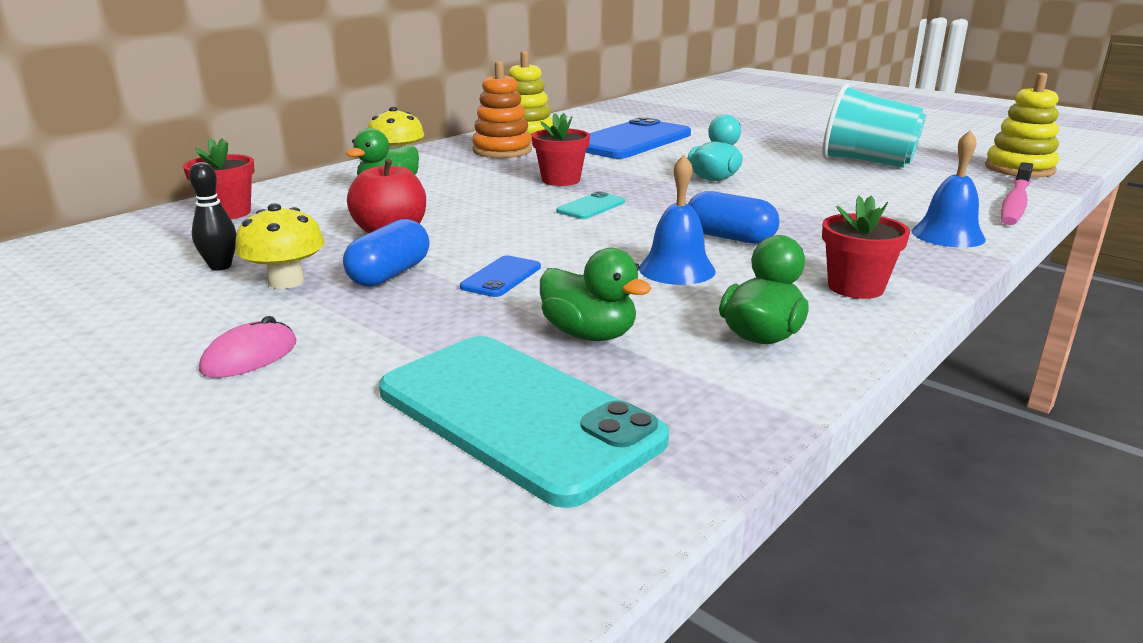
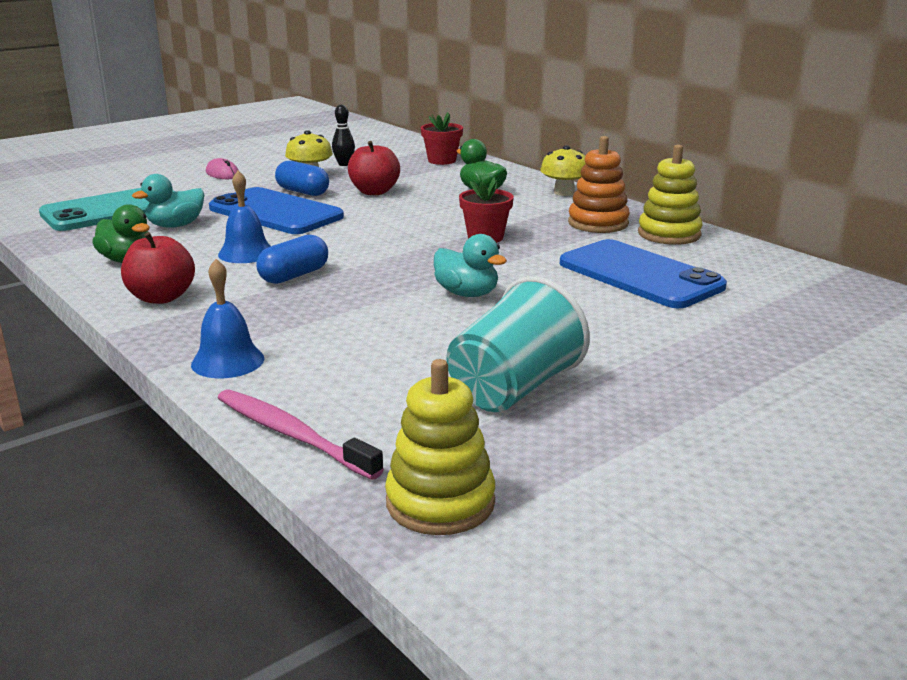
camera: 100 degrees right, 0 degrees up
blue phone [460,255,541,297] -> blue phone [209,187,344,234], size x2.35
green duck [540,248,652,341] -> turquoise duck [132,174,204,228]
turquoise phone [556,191,625,219] -> none
red flower pot [822,195,910,299] -> red apple [121,232,195,304]

